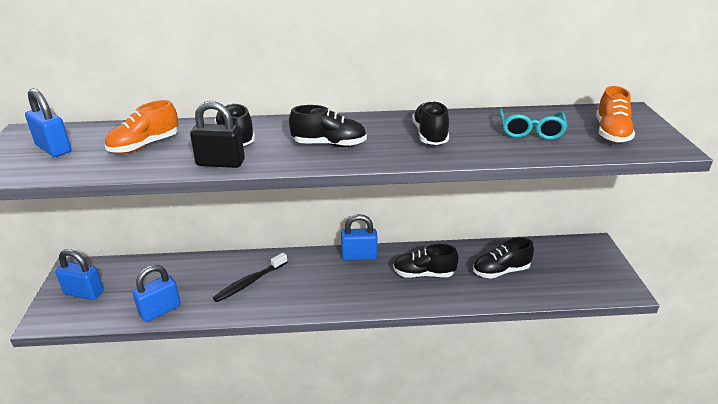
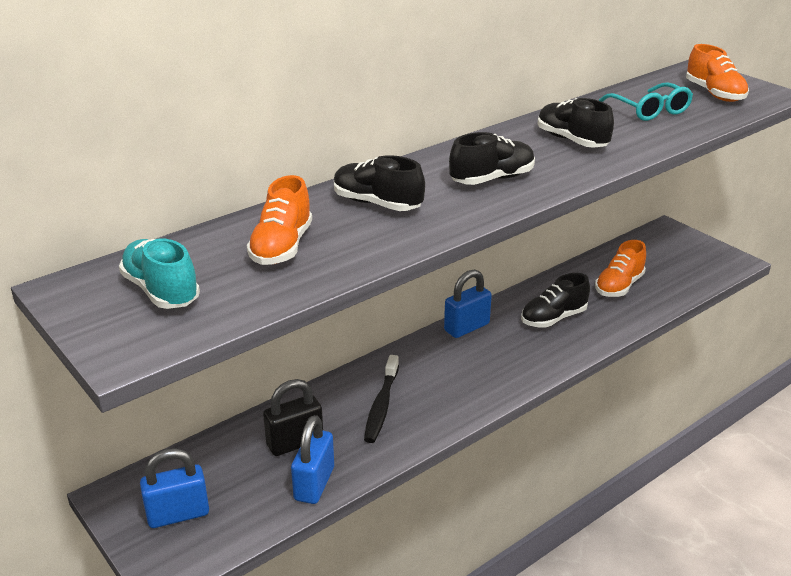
camera: 35 degrees left, 0 degrees up
blue padlock [25,88,71,157] -> turquoise shoe [119,239,200,309]
black padlock [190,101,245,168] -> black padlock moved to [263,379,323,456]
black shoe [473,238,534,279] -> orange shoe [595,240,646,297]

